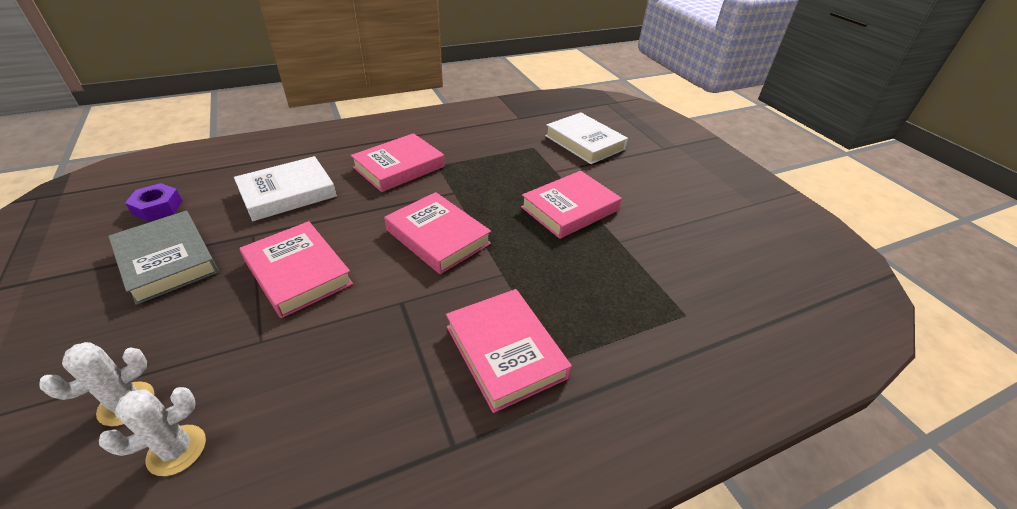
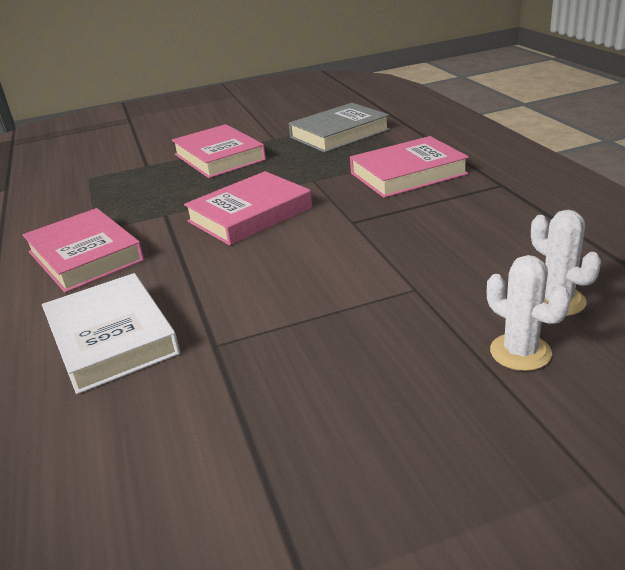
camera: 80 degrees left, 10 degrees down
grey book [108,211,219,305] -> grey book moved to [289,103,390,153]
purple nut [125,183,182,222] -> none
pink book [240,221,353,318] -> none
white book [545,112,628,164] -> none

